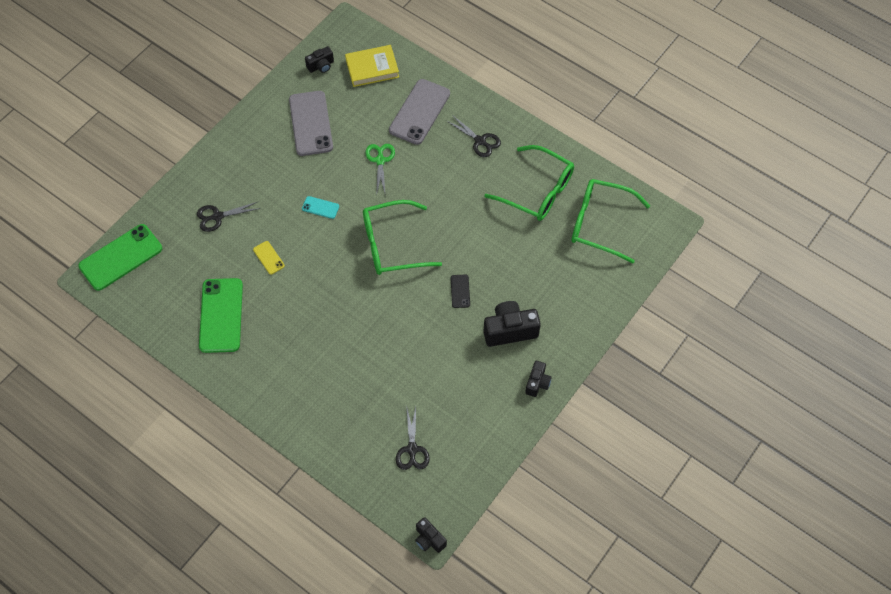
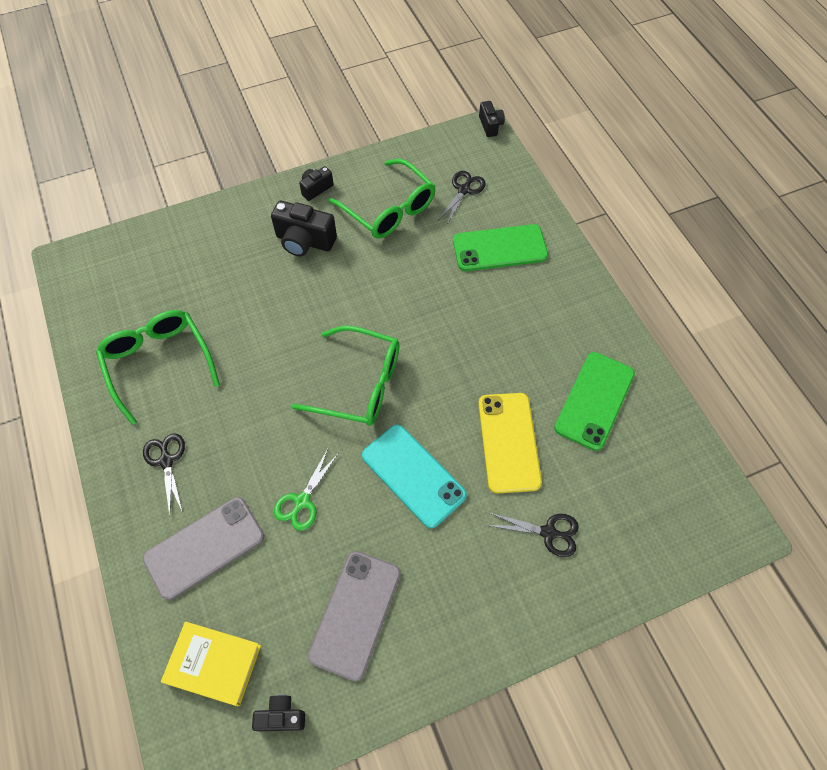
camera: 150 degrees left, 0 degrees up
green phone [78,224,162,291] -> green phone moved to [453,224,548,271]
yellow phone [253,241,285,274] -> yellow phone [478,393,542,493], size x2.18
turquoise phone [302,196,339,219] -> turquoise phone [362,425,467,528], size x2.18
black phone [451,275,470,308] -> none
green glasses [571,179,650,263] -> green glasses moved to [328,159,436,239]

